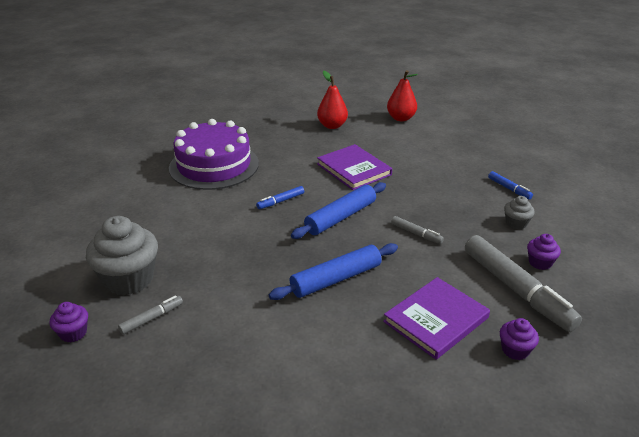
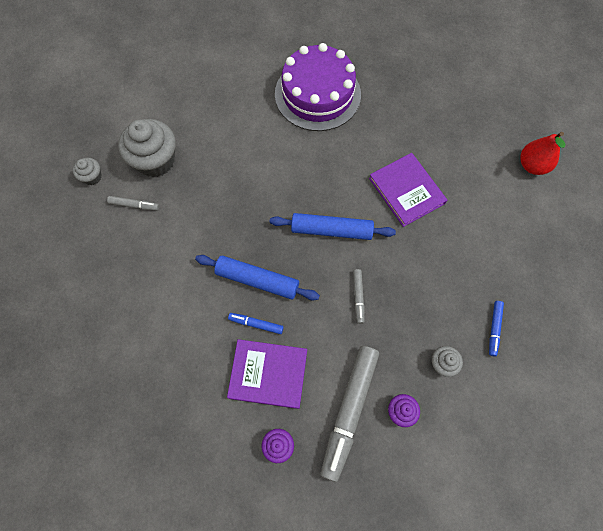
camera: 50 degrees right, 35 degrees up
purple cupcake [49,302,88,343] -> grey cupcake [73,158,102,185]
blue marker [256,186,304,209] -> blue marker moved to [228,313,284,334]
red pear [317,71,348,129] -> none
purple book [317,144,392,190] -> purple book turned 45 degrees counterclockwise [369,153,447,227]

